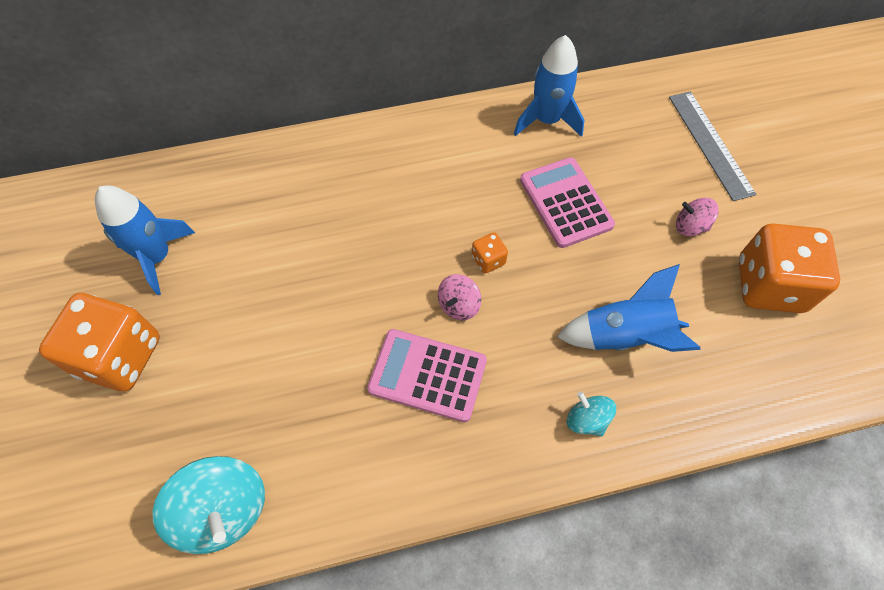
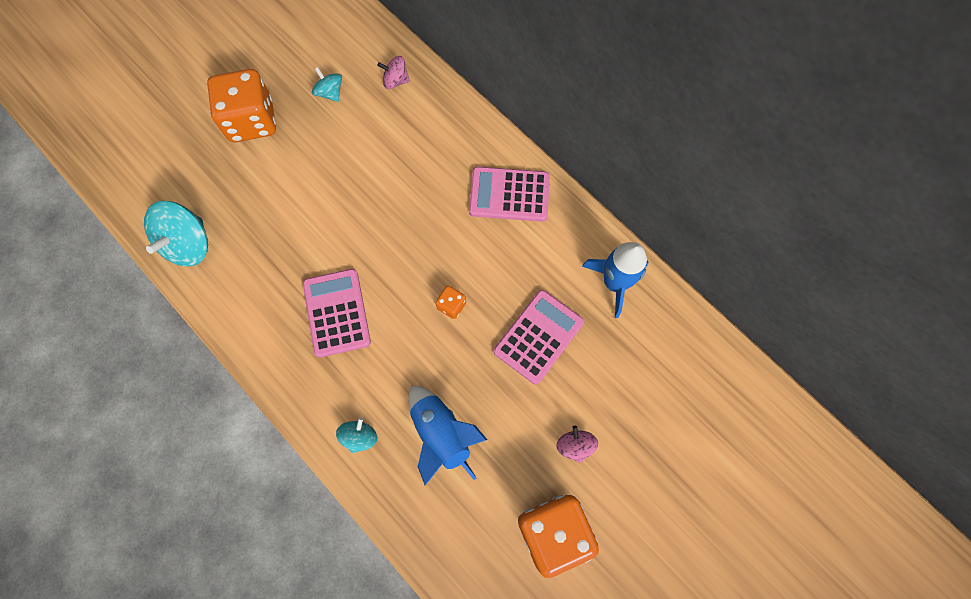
camera: 60 degrees right, 10 degrees up
blue rocket [95,185,195,295] -> turquoise spinning top [312,67,342,102]
pink spinning top [438,274,481,320] -> pink spinning top moved to [377,56,410,89]
grey ruler [669,91,756,201] -> none
none -> pink calculator [469,167,550,222]

